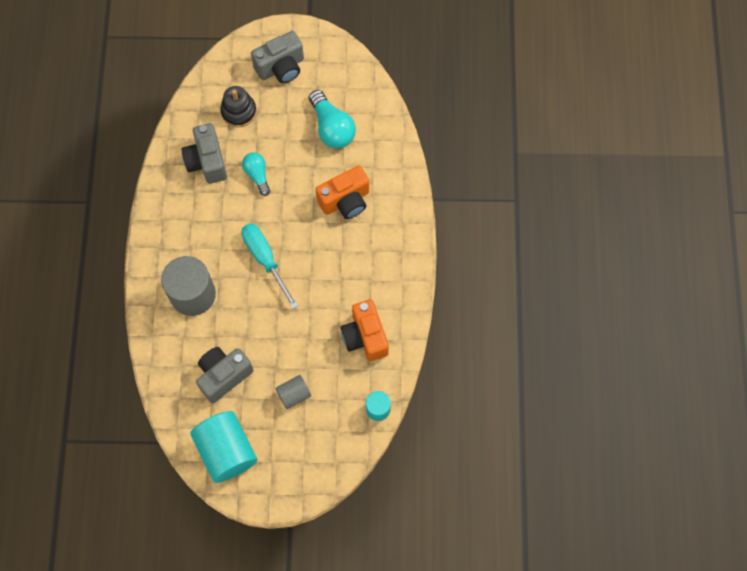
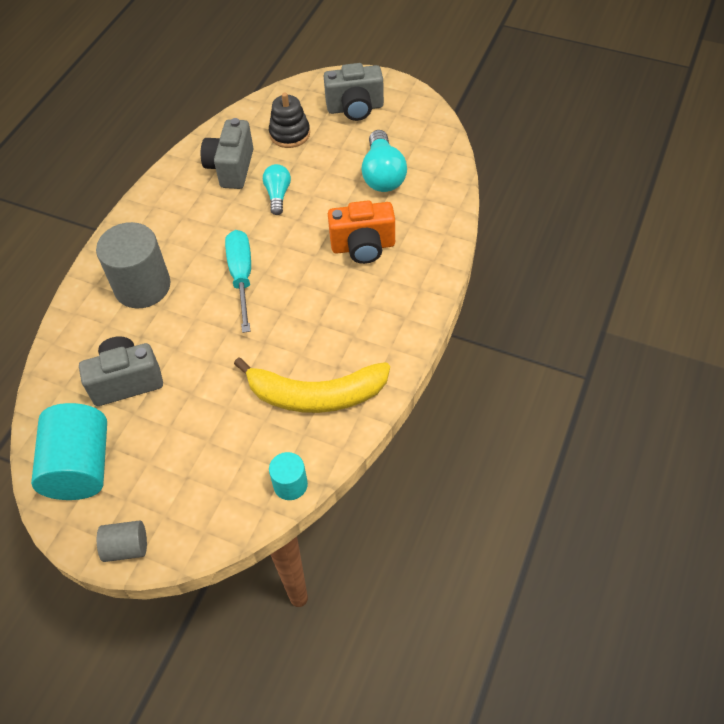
camera: 25 degrees right, 15 degrees down
grey cylinder [276,375,311,409] -> grey cylinder moved to [97,520,147,562]
orange camera [340,299,389,361] -> yellow banana [234,357,390,413]

